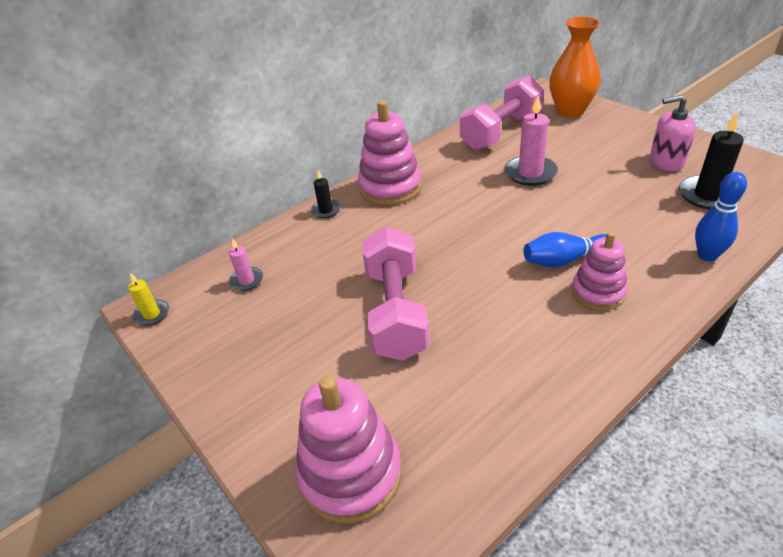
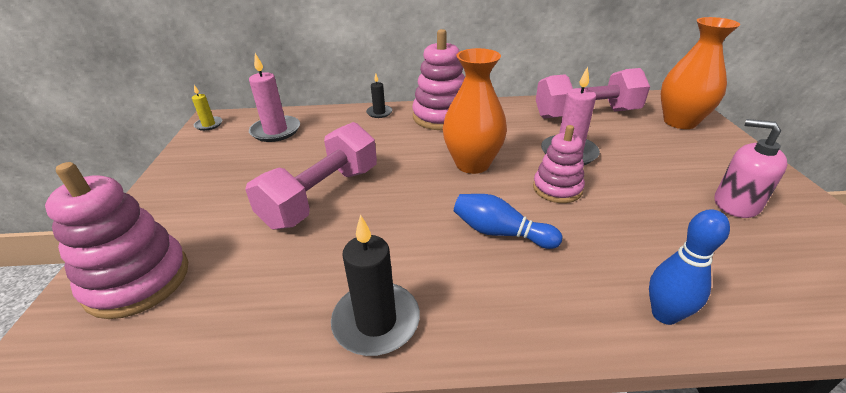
camera: 35 degrees right, 5 degrees down
pink candle [229,238,263,291] -> pink candle [249,53,300,142], size x1.78
pink stacking toy [572,232,628,311] -> pink stacking toy moved to [533,125,585,203]
black candle [679,112,744,210] -> black candle moved to [331,214,420,356]
none -> orange vase [443,48,507,174]

